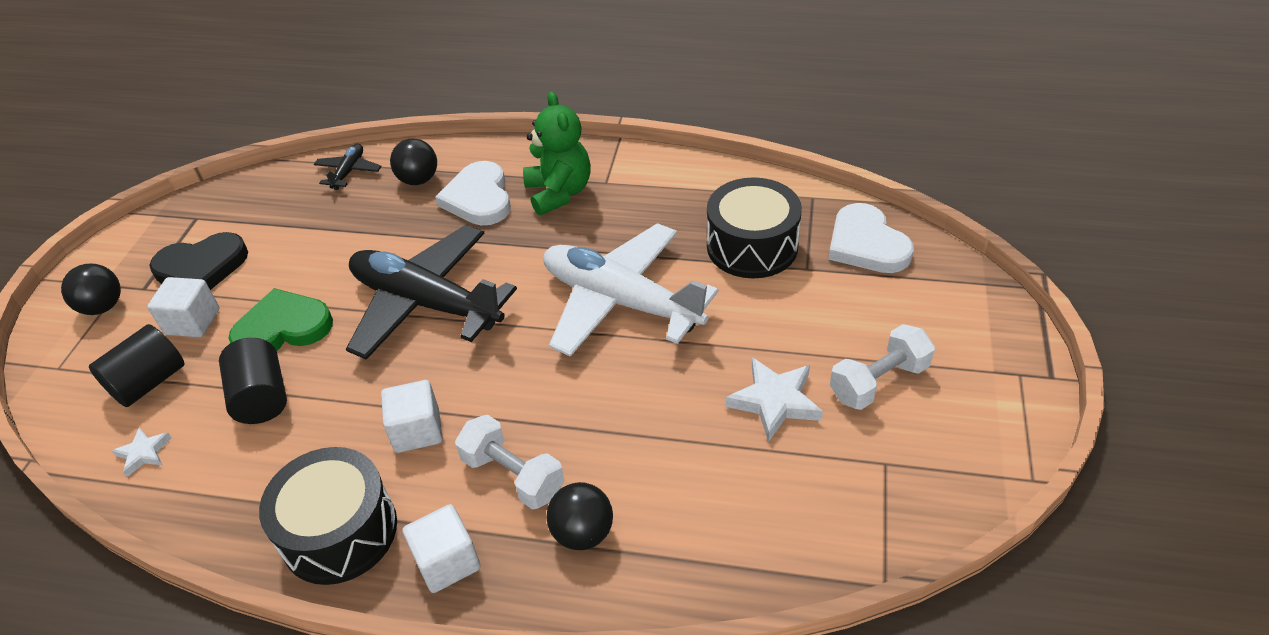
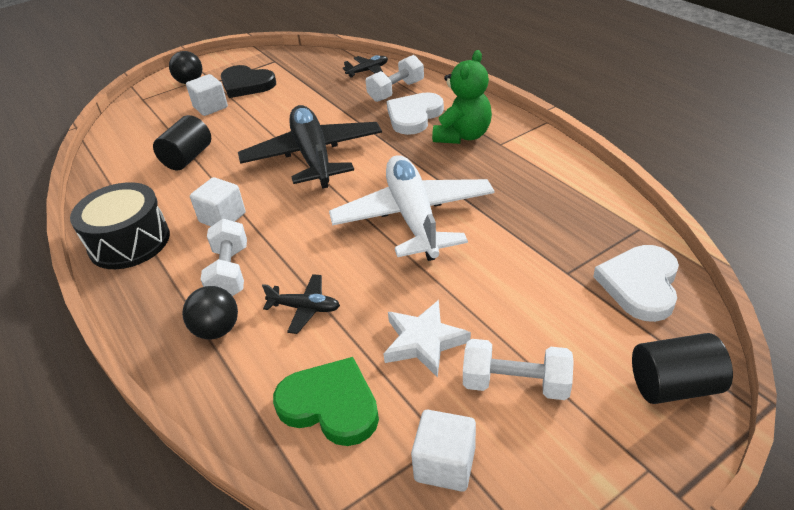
camera: 45 degrees right, 5 degrees down
black cylinder [89,324,185,407] -> black cylinder moved to [632,333,733,404]
white star [112,427,172,477] -> none
green heart [228,288,333,351] -> green heart moved to [273,357,379,446]
black ball [390,139,437,185] -> white dumbbell [366,55,424,102]
white cube [403,504,480,593] -> white cube moved to [411,410,476,492]
black drum [707,177,802,278] -> none
none -> black plane [262,274,340,334]

